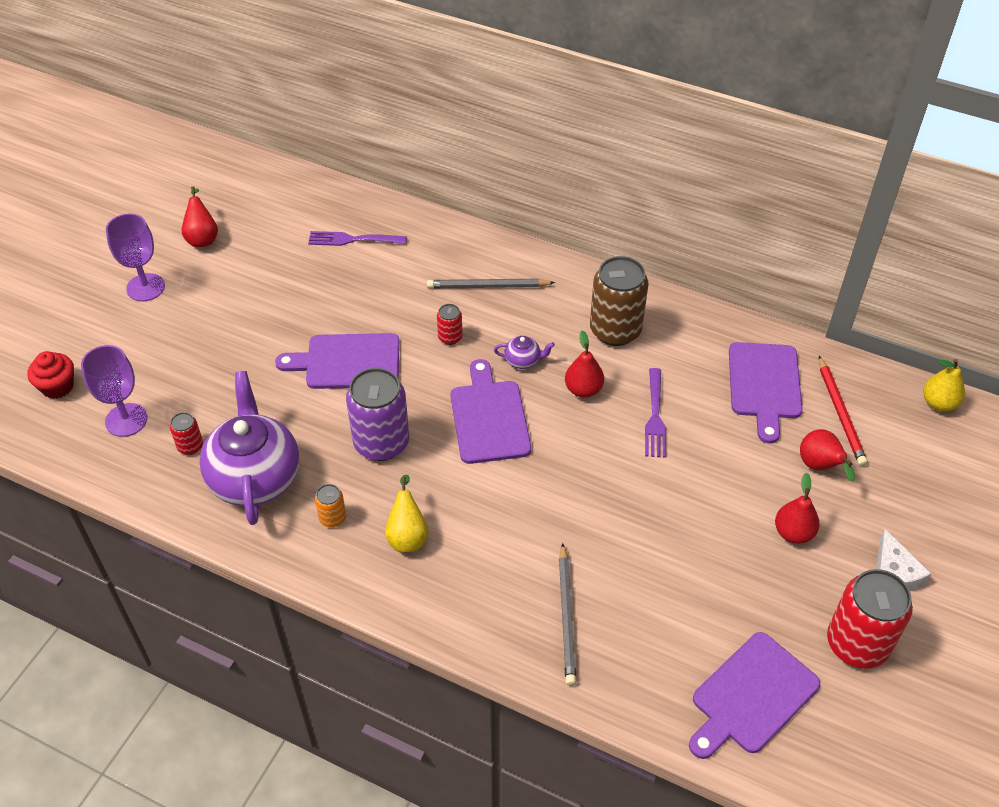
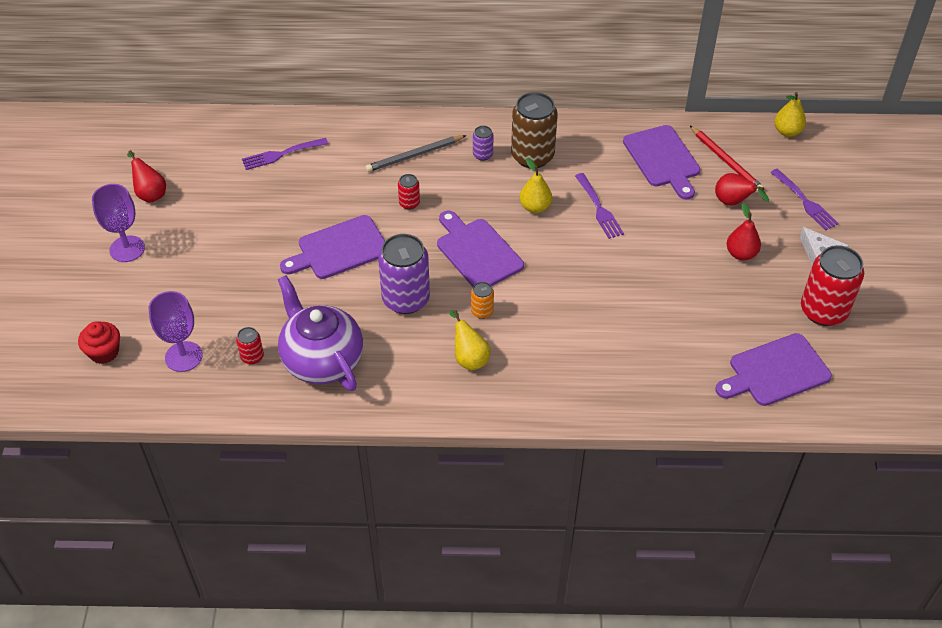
camera: 25 degrees left, 0 degrees up
orange can [315,484,346,527] -> orange can moved to [471,282,494,319]
purple teapot [494,336,555,369] -> none
grey pencil [559,543,576,686] -> none
red pear [565,330,604,398] -> yellow pear [520,158,552,213]
purple cutting board [689,632,820,759] -> purple cutting board turned 45 degrees clockwise [715,333,832,406]
none -> purple can [473,126,494,161]
none -> purple fork [770,169,839,230]

